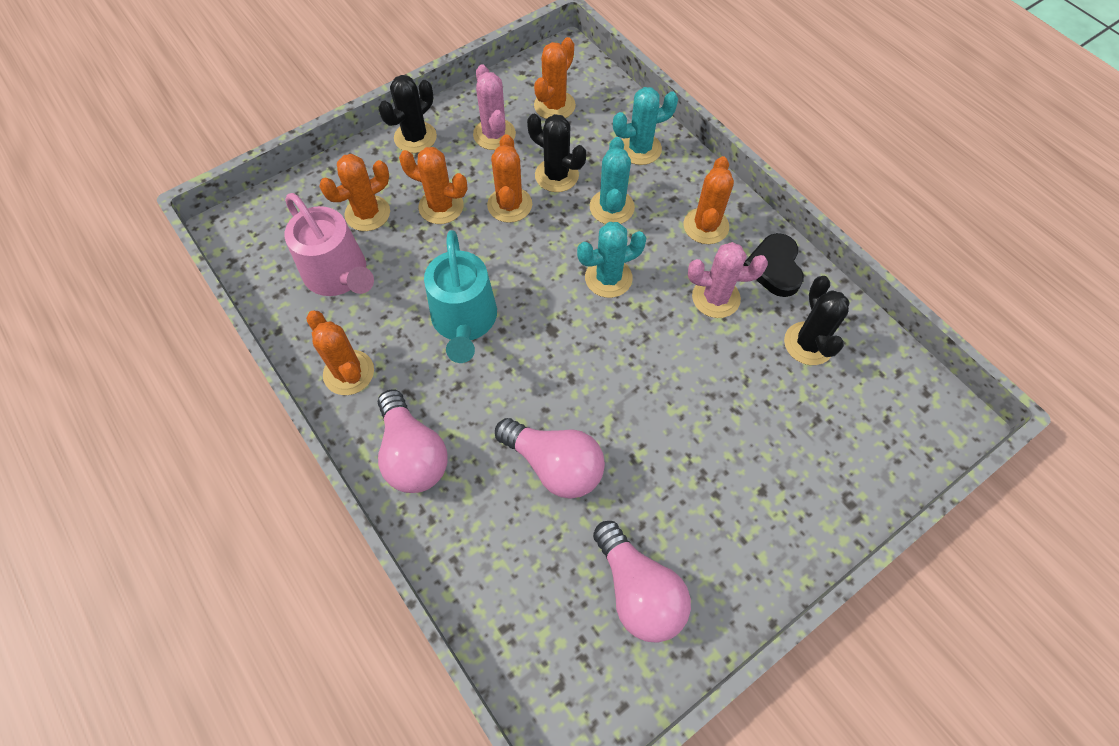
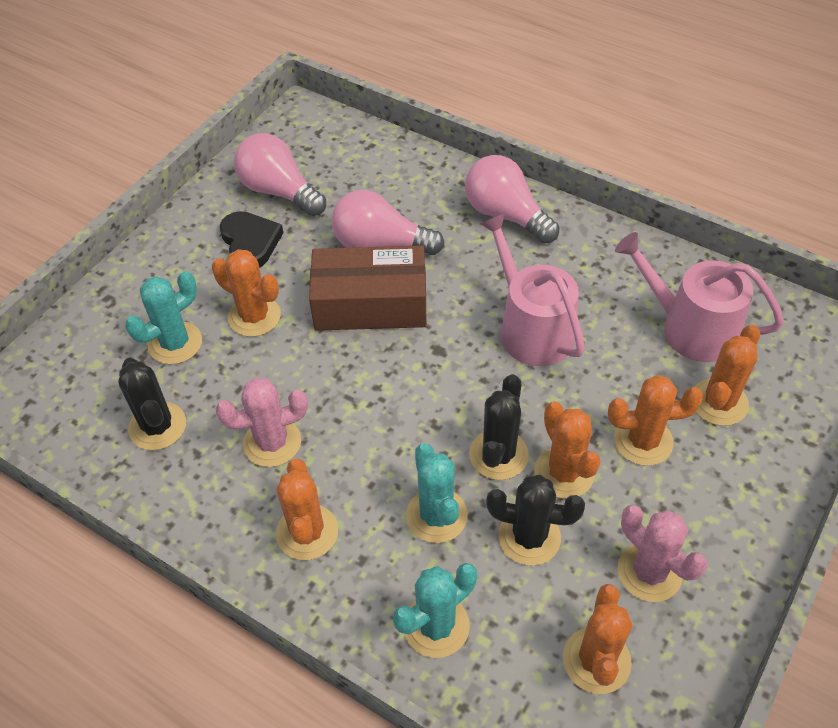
camera: 160 degrees right, 10 degrees down
orange cactus [306,311,374,395] -> orange cactus moved to [212,249,281,337]
black cactus [378,75,437,153] -> black cactus moved to [469,374,529,480]
turquoise watering can [424,230,497,363] -> pink watering can [480,213,585,366]
turquoise cactus [577,222,646,298] -> turquoise cactus moved to [125,271,202,364]
black heart [743,233,804,297] -> black heart moved to [220,211,283,268]
none -> brown box [309,245,427,331]

